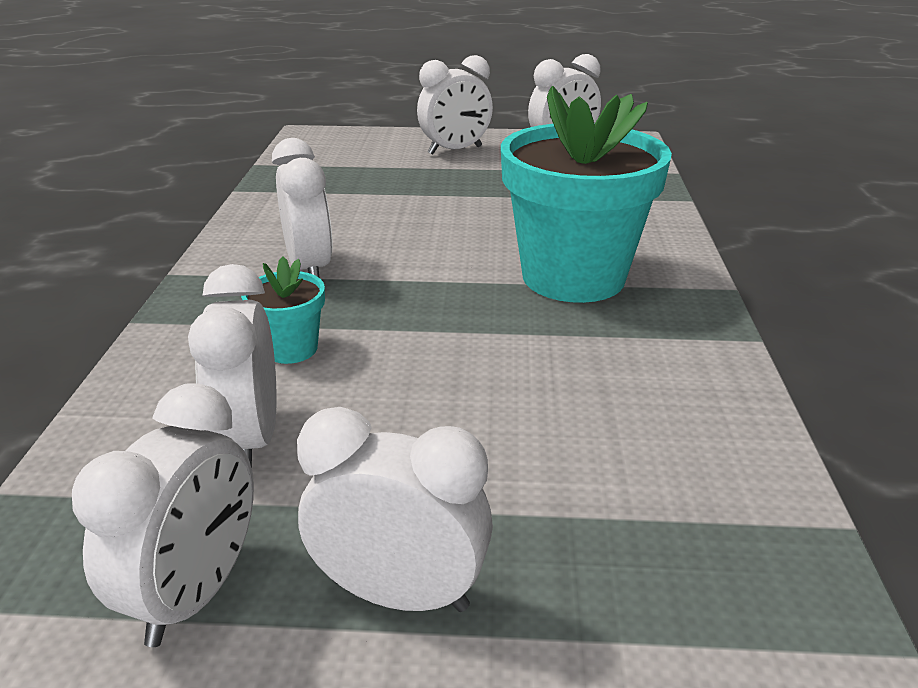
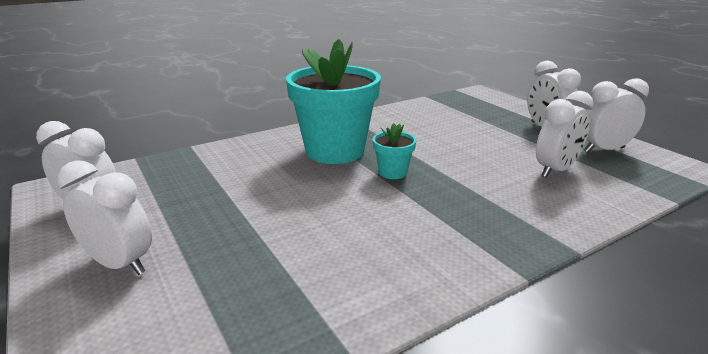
camera: 125 degrees left, 5 degrees down
turquoise flower pot [241,257,325,364] -> turquoise flower pot moved to [373,123,416,179]
white clock [272,138,333,278] -> none

